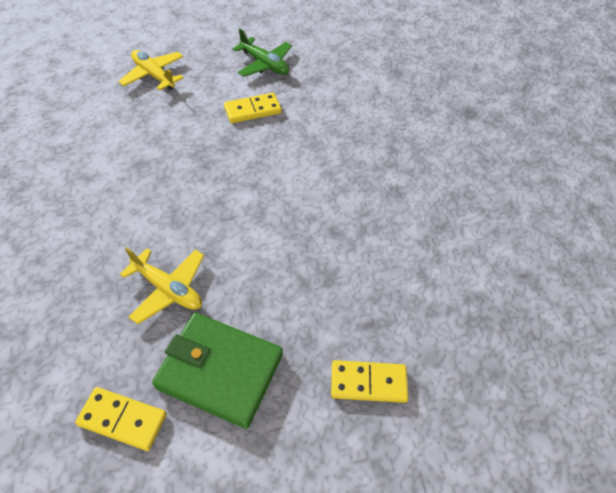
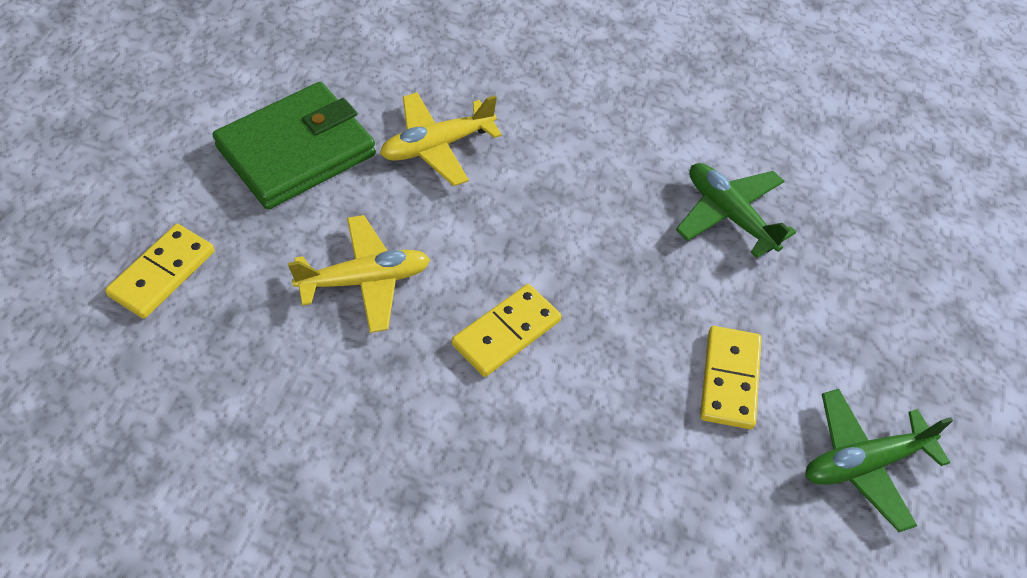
camera: 120 degrees right, 0 degrees up
yellow domino [75,387,167,451] -> yellow domino moved to [452,284,561,377]
yellow plane [118,50,184,90] -> yellow plane moved to [288,215,430,333]
none -> green plane [676,163,796,258]

